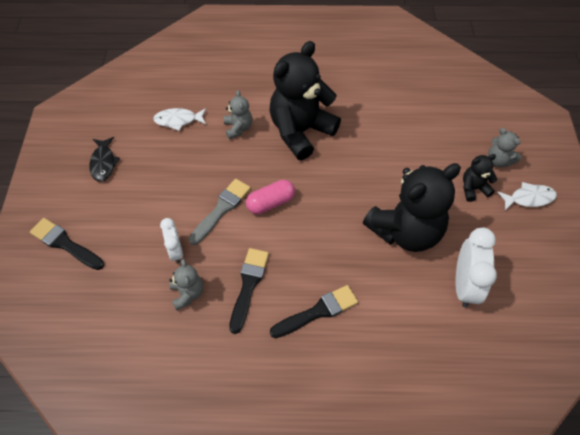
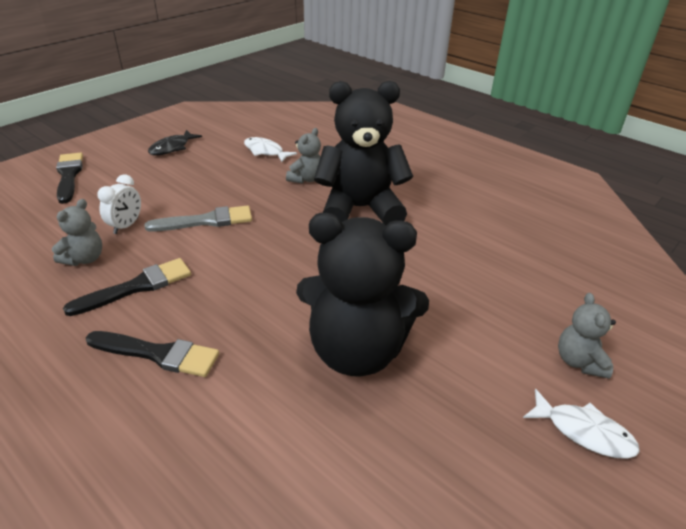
camera: 40 degrees right, 20 degrees down
pink capsule [246,180,295,214] -> none
white clock [455,227,497,308] -> none
black teddy bear [463,154,497,202] -> none

